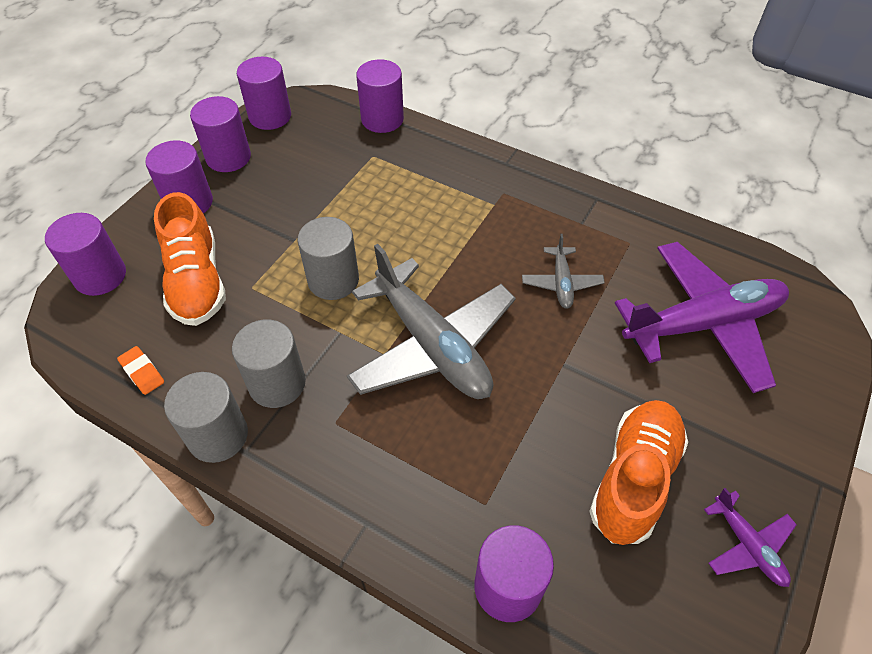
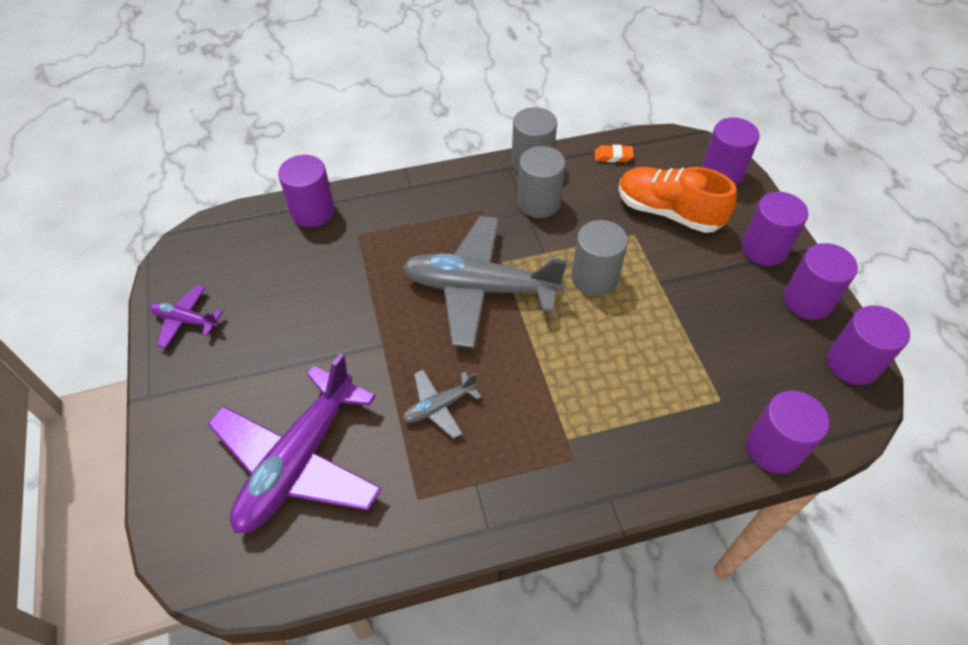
camera: 135 degrees right, 0 degrees up
grey plane [522,234,605,309] -> grey plane turned 75 degrees counterclockwise [403,370,481,439]
orange shoe [589,400,688,545] -> none

